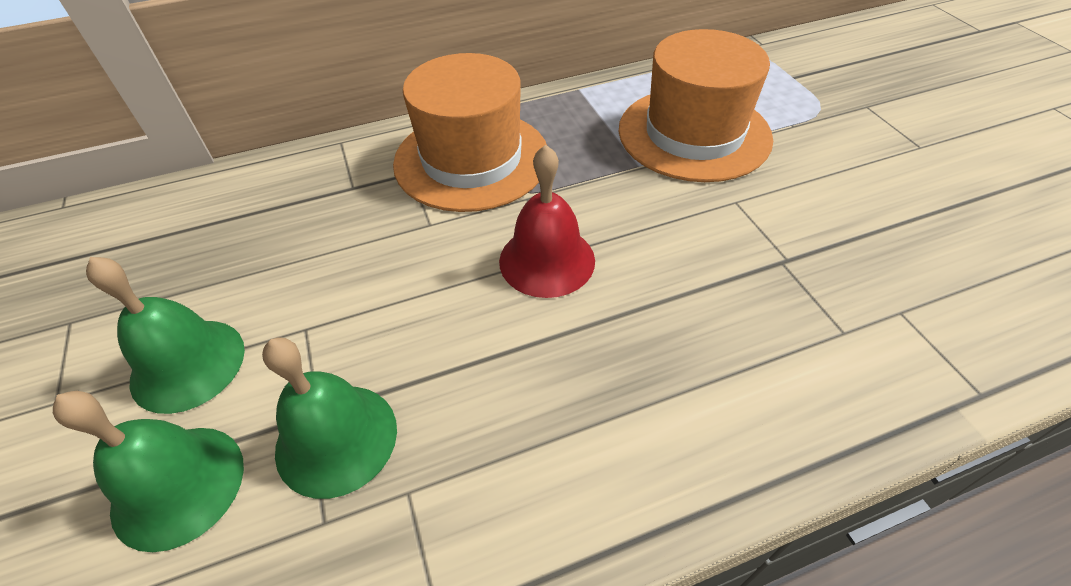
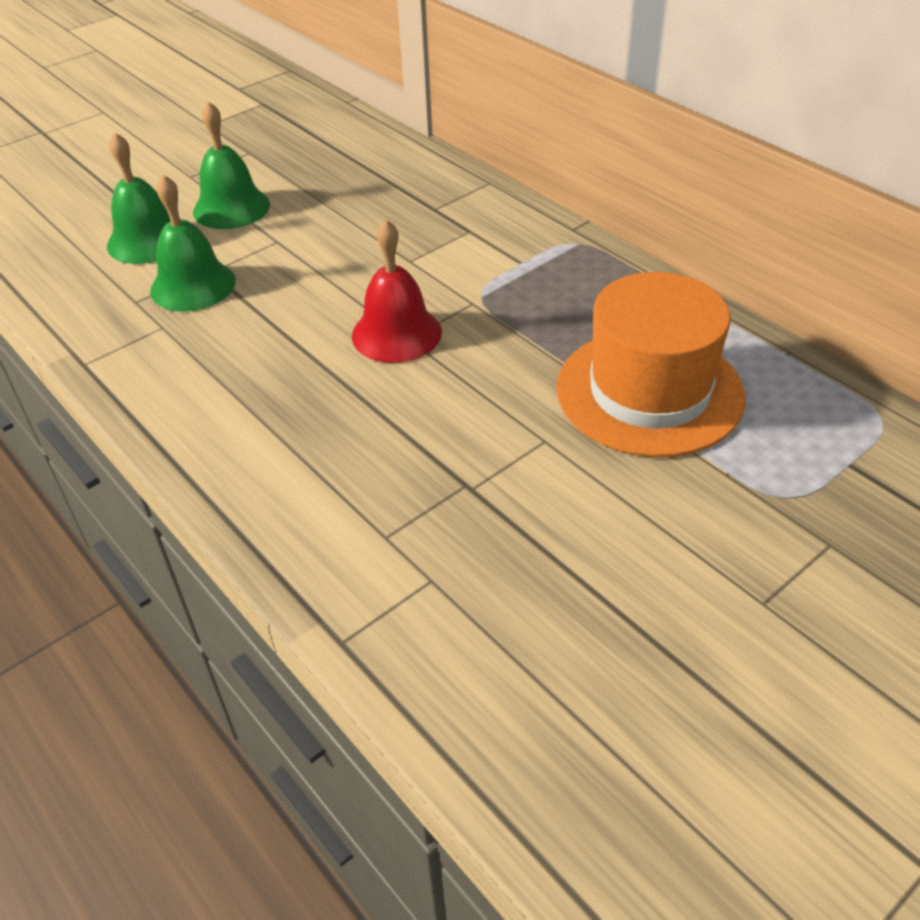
camera: 70 degrees right, 5 degrees down
orange hat [393,53,547,212] -> none

